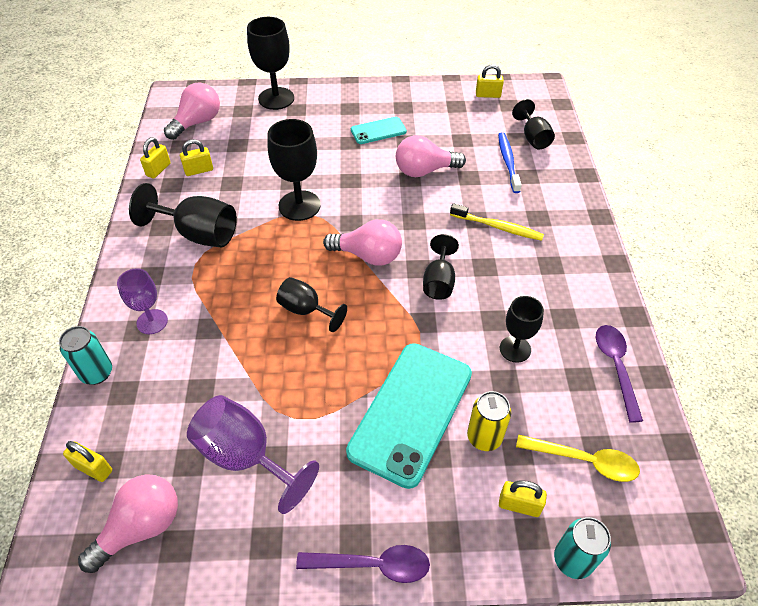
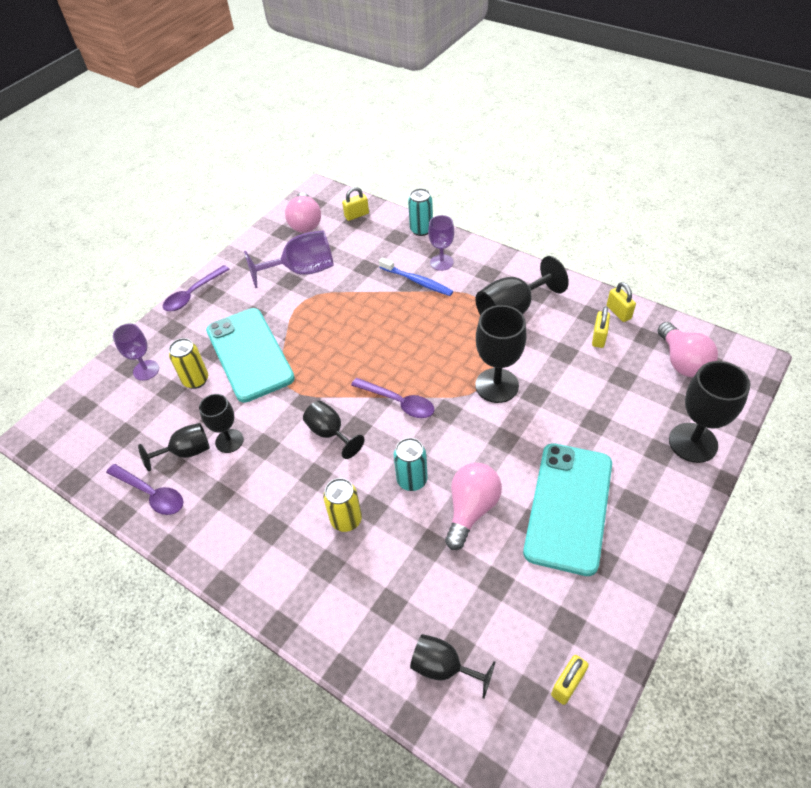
camera: 130 degrees right, 0 degrees up
black goblet [276,277,347,332] -> black goblet moved to [138,423,210,471]
pink light bulb [323,219,402,266] -> purple spoon [351,378,434,418]
turquoise phone [351,117,407,144] -> turquoise phone [523,443,612,576], size x2.00
yellow toothbrush [450,203,544,241] -> yellow can [323,478,362,532]
blue toothbrush [498,132,522,193] -> blue toothbrush moved to [379,258,453,296]
yellow padlock [499,480,547,517] -> purple goblet [113,323,159,381]
yellow spoon [516,435,640,482] -> none
turquoise can [554,517,611,579] -> turquoise can moved to [394,438,428,491]

